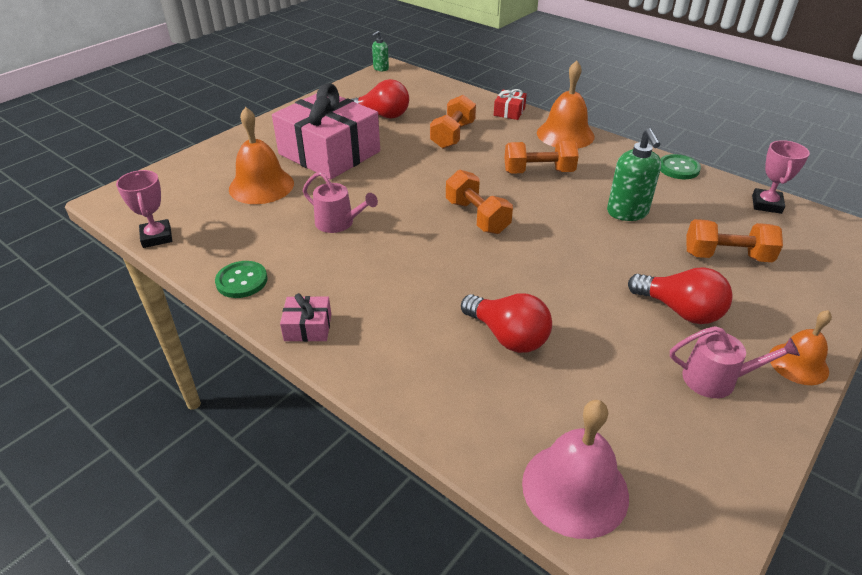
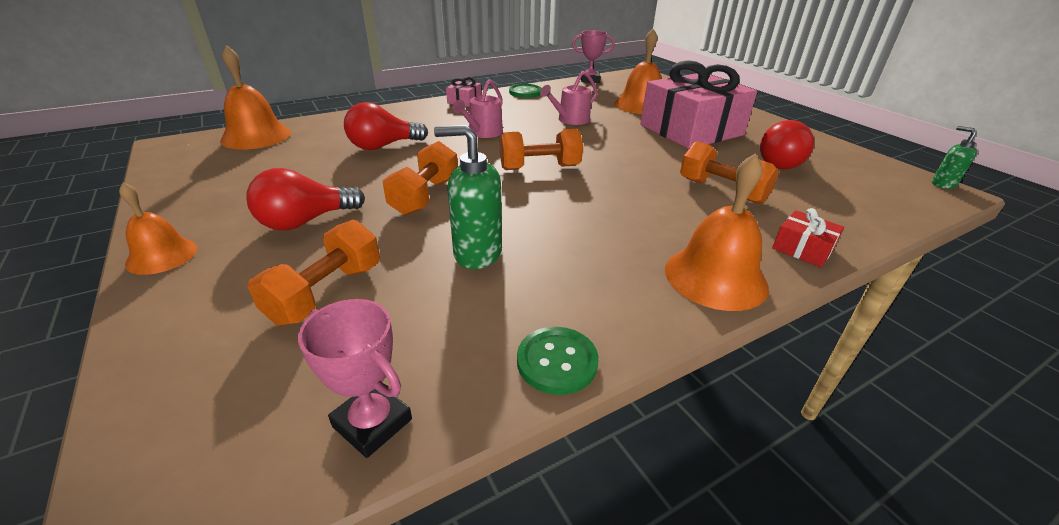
camera: 110 degrees right, 5 degrees down
orange dumbbell [505,141,579,174] -> orange dumbbell moved to [382,141,458,215]
pink bell [522,400,629,539] -> orange bell [220,45,291,150]
pink watering can [670,326,800,398] -> pink watering can moved to [453,80,503,138]

